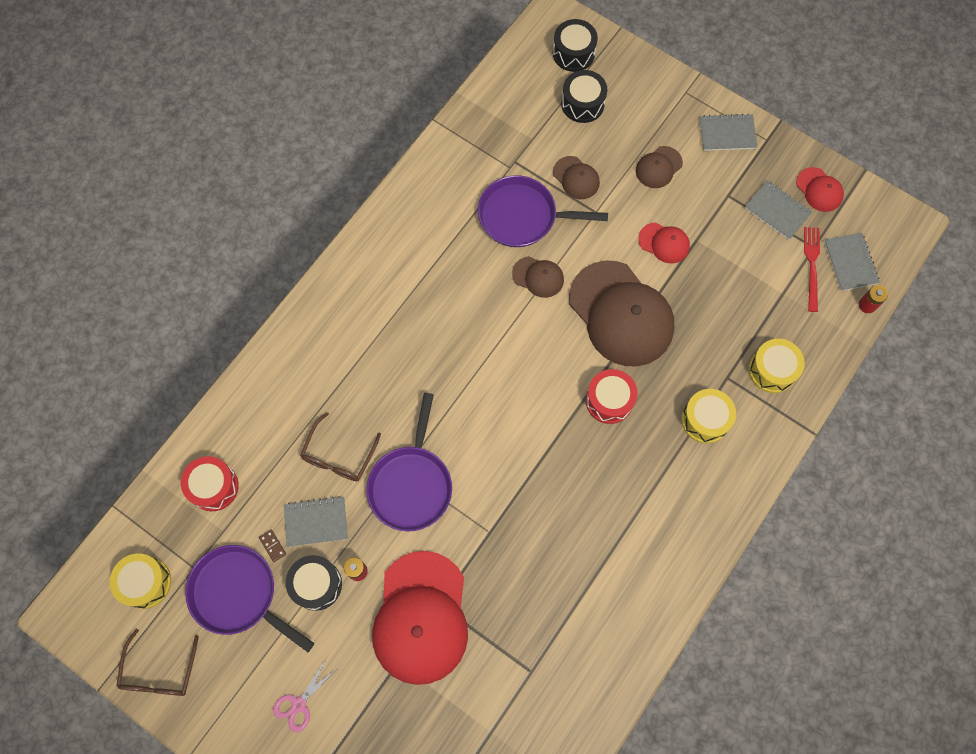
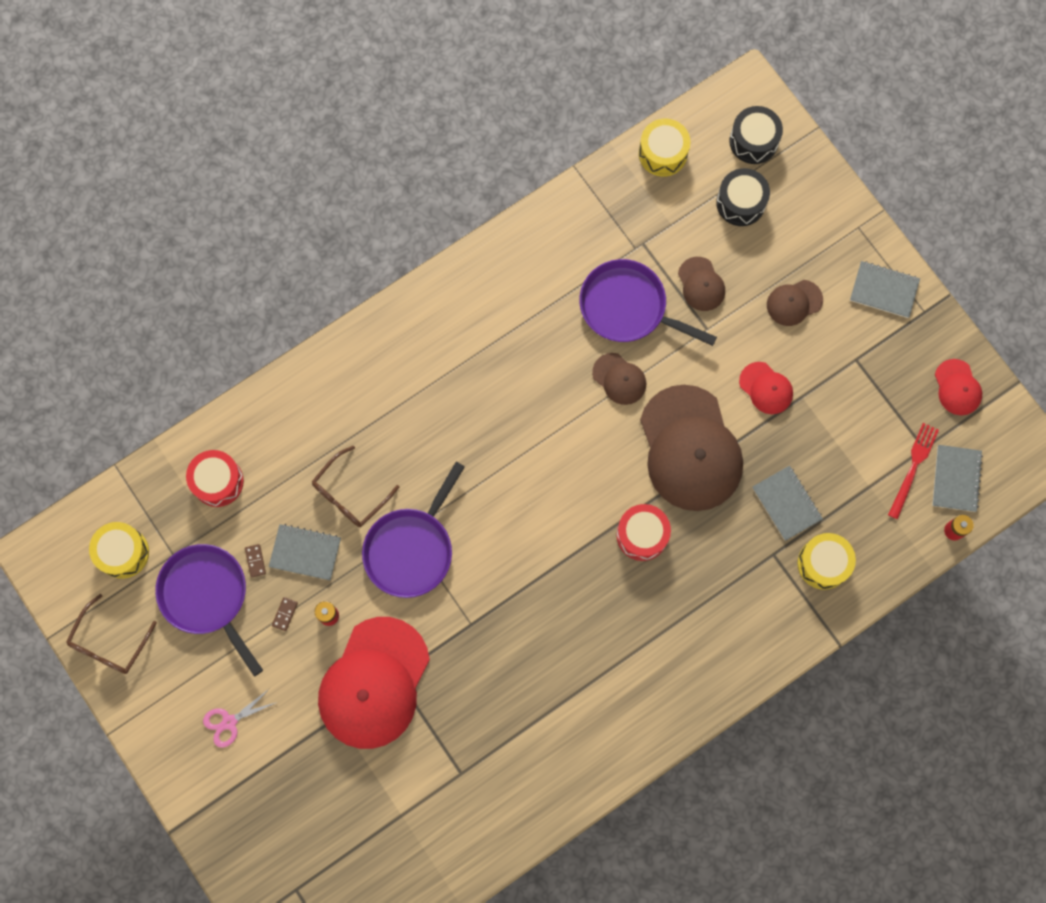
camera: 20 degrees right, 5 degrees up
black drum [286,555,342,611] -> brown domino [272,597,298,631]
yellow drum [681,389,736,443] -> yellow drum moved to [639,118,691,177]
grey notebook [745,180,812,240] -> grey notebook moved to [753,466,823,541]

